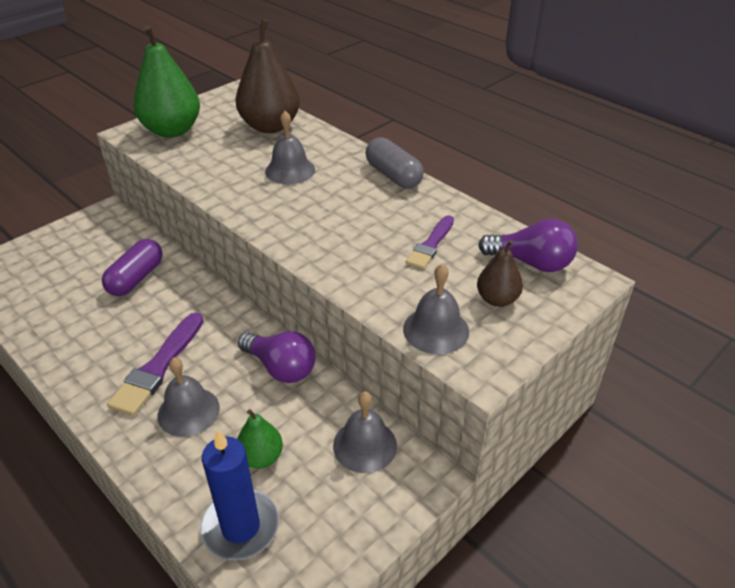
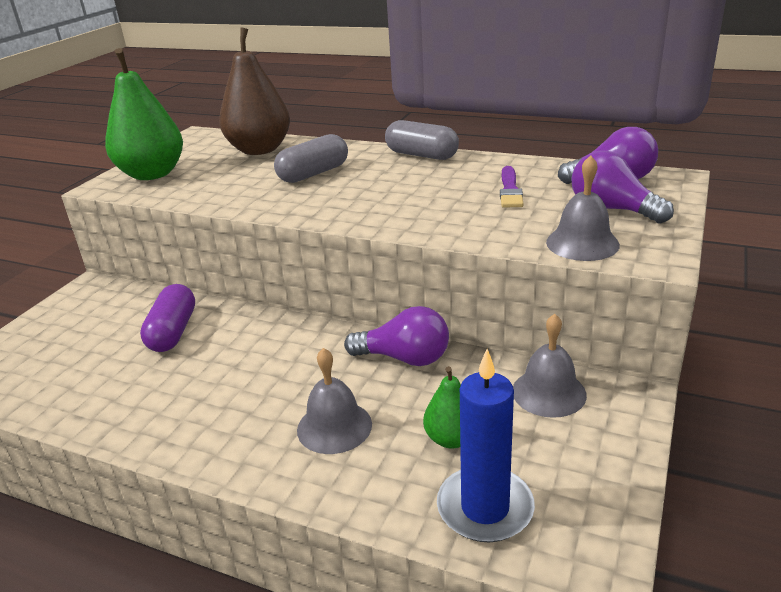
camera: 20 degrees left, 10 degrees down
purple brush [107,313,203,416] -> none
grey bell [265,111,315,184] -> grey capsule [274,134,348,183]
brown pear [477,240,523,307] -> purple light bulb [571,150,674,224]

